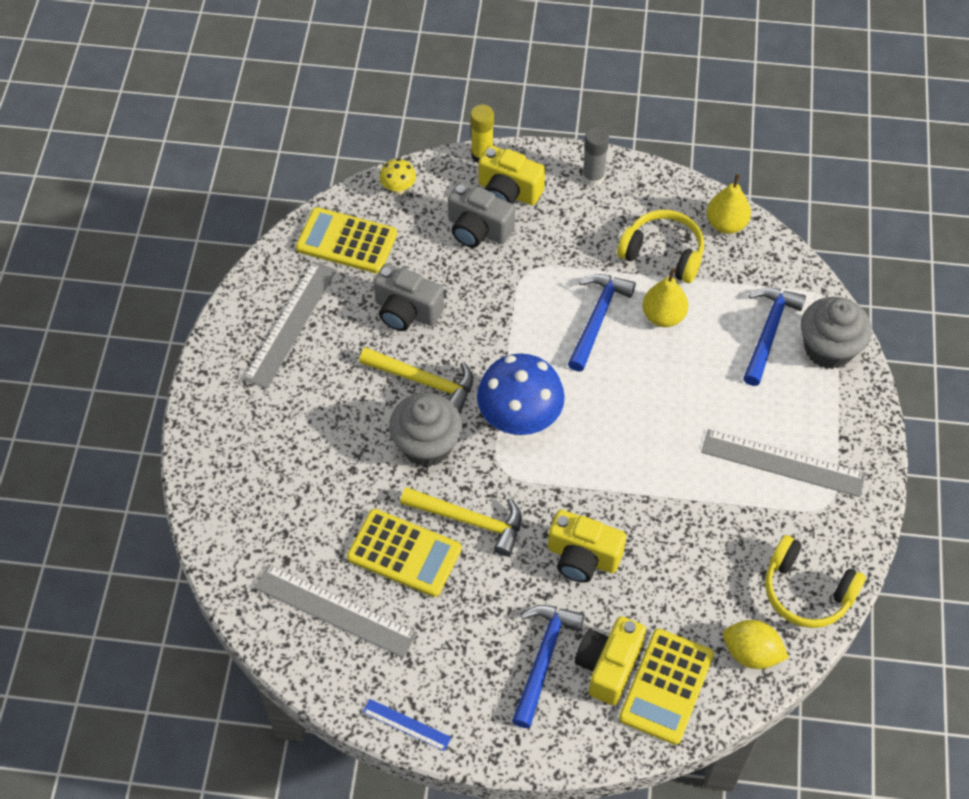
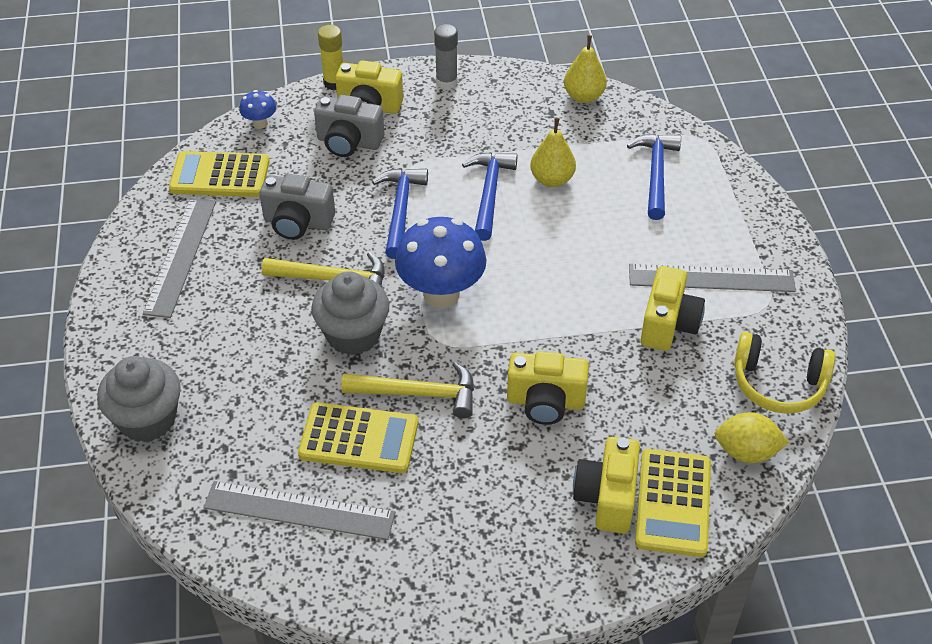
camera: 15 degrees left, 10 degrees down
blue ruler [363,699,451,751] -> none
yellow mushroom [379,158,416,195] -> blue mushroom [239,90,276,129]
blue hammer [512,605,585,728] -> blue hammer moved to [372,168,428,259]
yellow headphones [617,210,704,283] -> none
grey cupcake [801,297,872,369] -> grey cupcake moved to [97,356,181,442]
none -> yellow camera [641,266,705,351]

